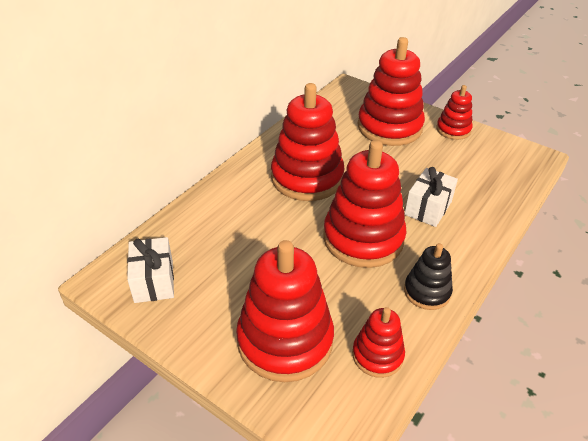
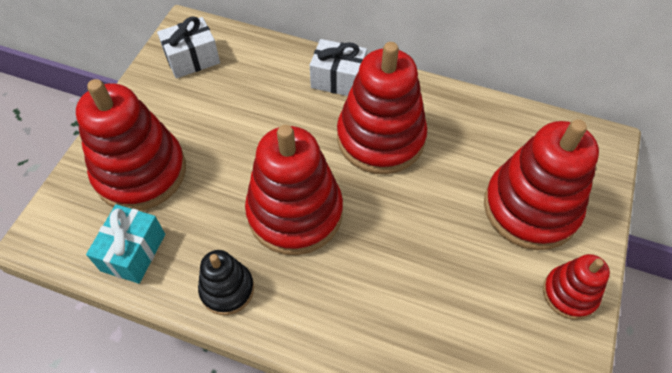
camera: 75 degrees right, 15 degrees up
red stacking toy [352,307,405,378] -> turquoise gift [86,204,165,284]
white gift [405,167,458,227] -> white gift moved to [310,39,367,96]

